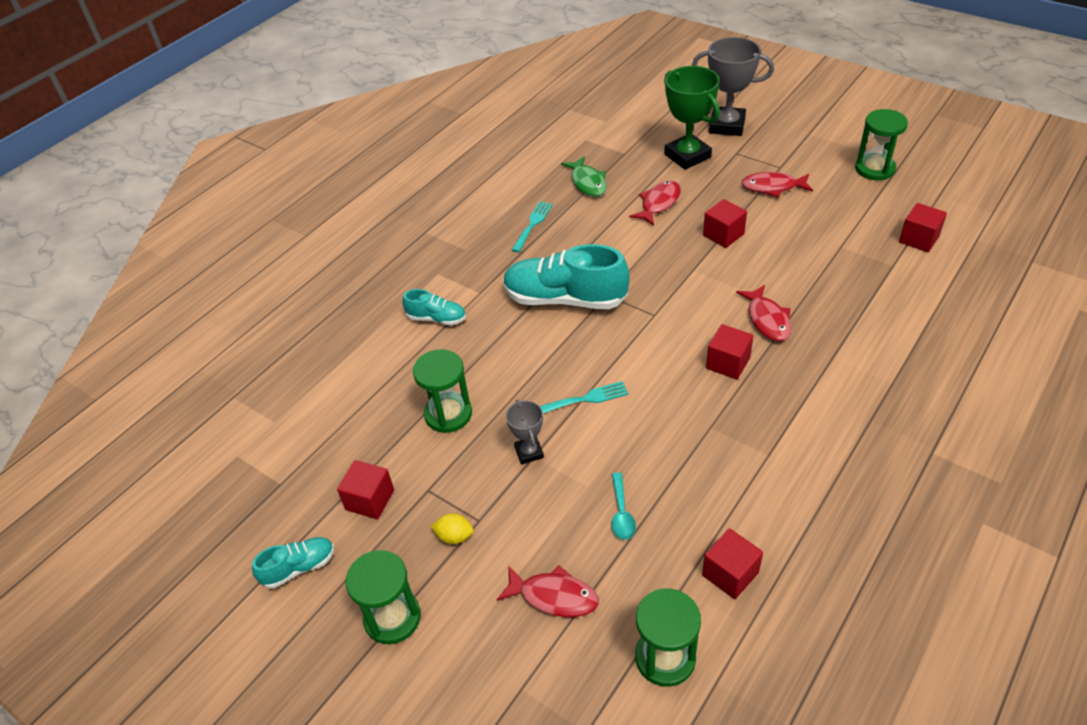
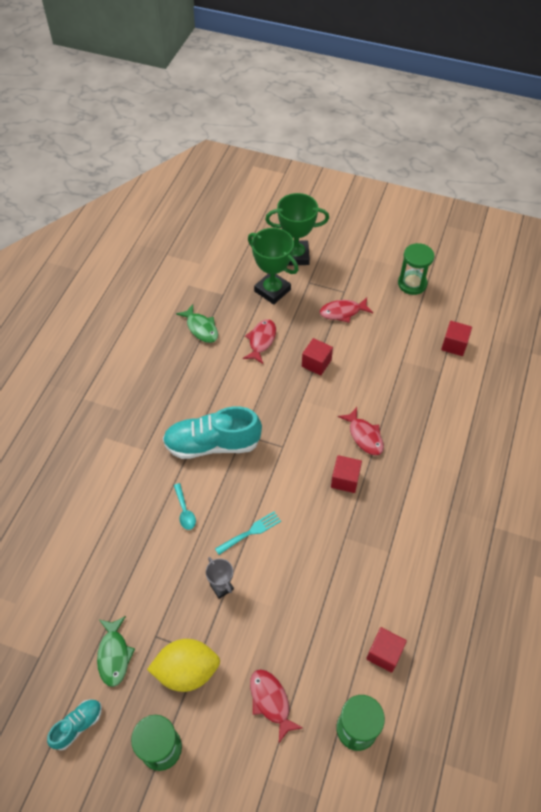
camera: 20 degrees left, 10 degrees up
red cube [337,460,394,519] -> green fish [97,616,135,687]
turquoise shoe [402,289,466,325] -> none
green hourglass [413,349,472,433] -> none
yellow lemon [431,514,474,544] -> yellow lemon [147,639,220,692], size x2.22
red fish [497,565,599,617] -> red fish turned 120 degrees counterclockwise [250,669,303,743]
turquoise fork [512,202,553,252] -> none
turquoise spoon [612,473,636,540] -> turquoise spoon moved to [174,483,196,530]
grey trophy [692,37,774,136] -> green trophy [265,193,329,266]

